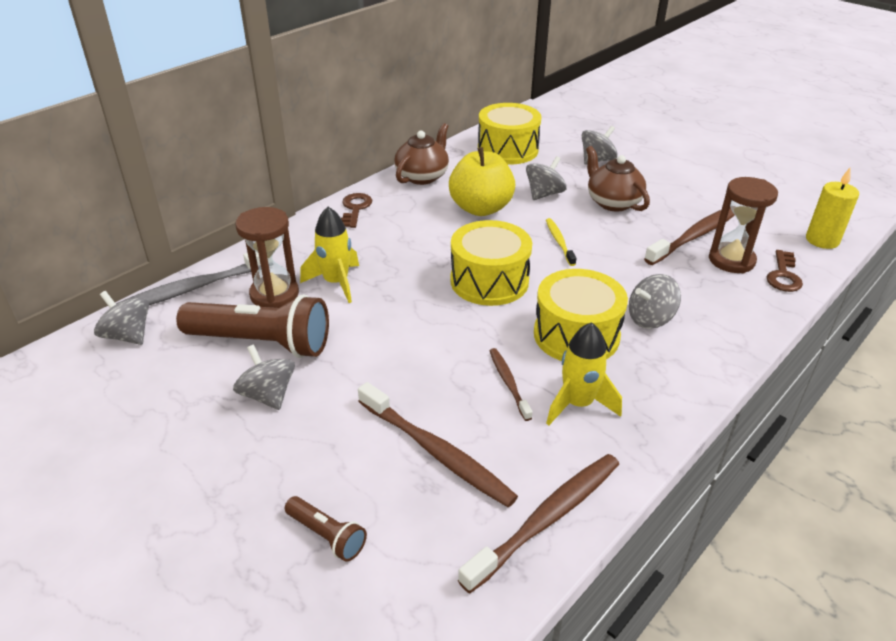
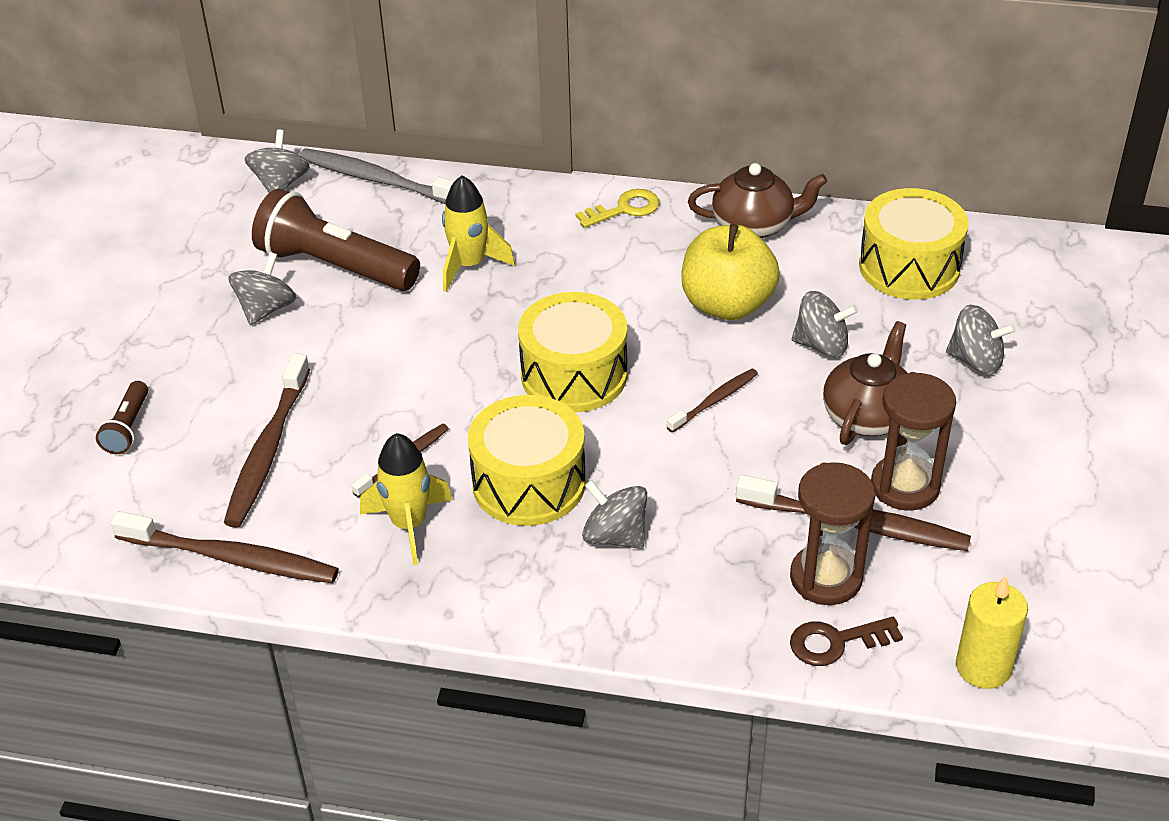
camera: 60 degrees right, 5 degrees up
brown flashlight [176,294,329,358] -> brown flashlight turned 135 degrees clockwise [252,189,420,291]
brown hourglass [235,207,299,308] -> brown hourglass moved to [871,372,956,511]
brown key [341,193,372,228] -> yellow key [575,189,660,228]
yellow toothbrush [546,218,577,266] -> brown toothbrush [667,369,758,433]

